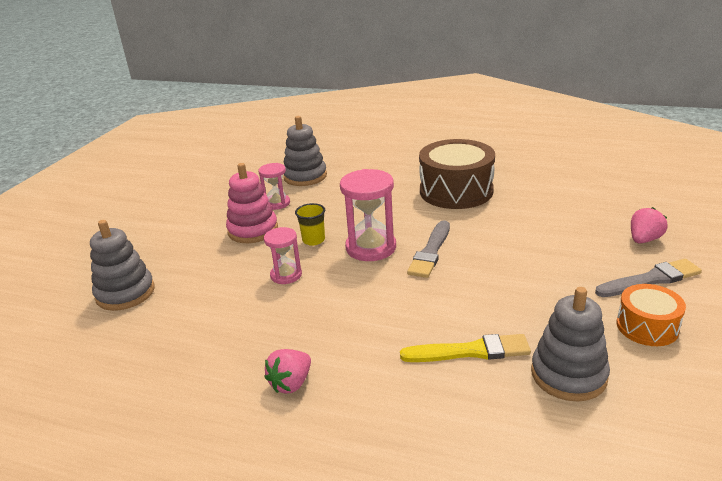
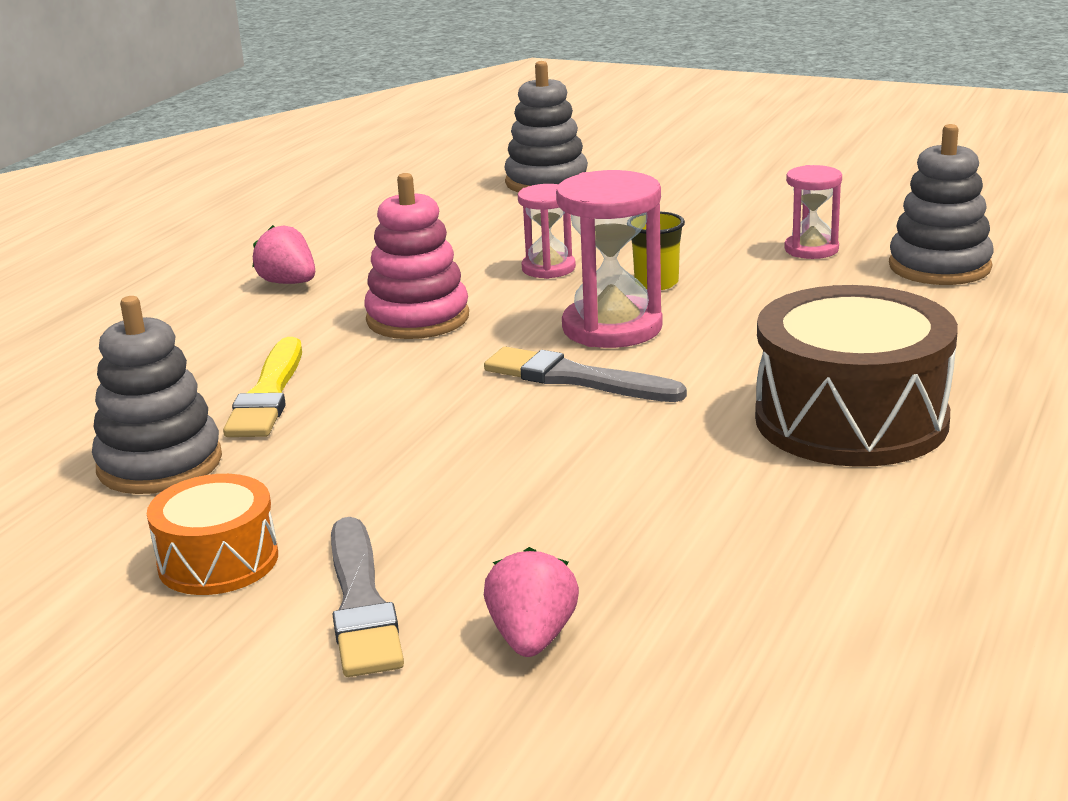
camera: 95 degrees right, 5 degrees down
pink stacking toy [226,163,278,243] -> pink stacking toy moved to [364,173,469,339]
pink strawberry [631,207,668,243] -> pink strawberry turned 135 degrees counterclockwise [484,547,579,657]

